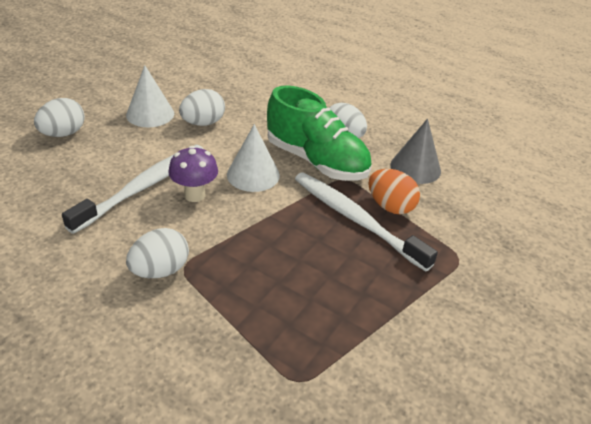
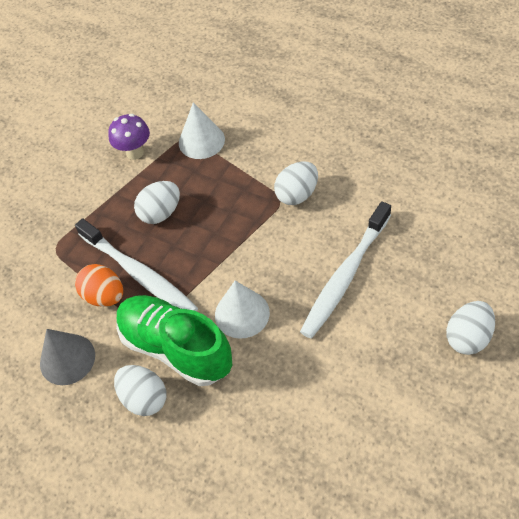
camera: 175 degrees left, 15 degrees up
white cone [126,65,174,127] -> white cone moved to [179,102,225,159]
purple mushroom [168,146,218,202] -> purple mushroom moved to [108,114,150,160]
white egg [179,89,225,126] -> white egg moved to [134,181,180,224]

